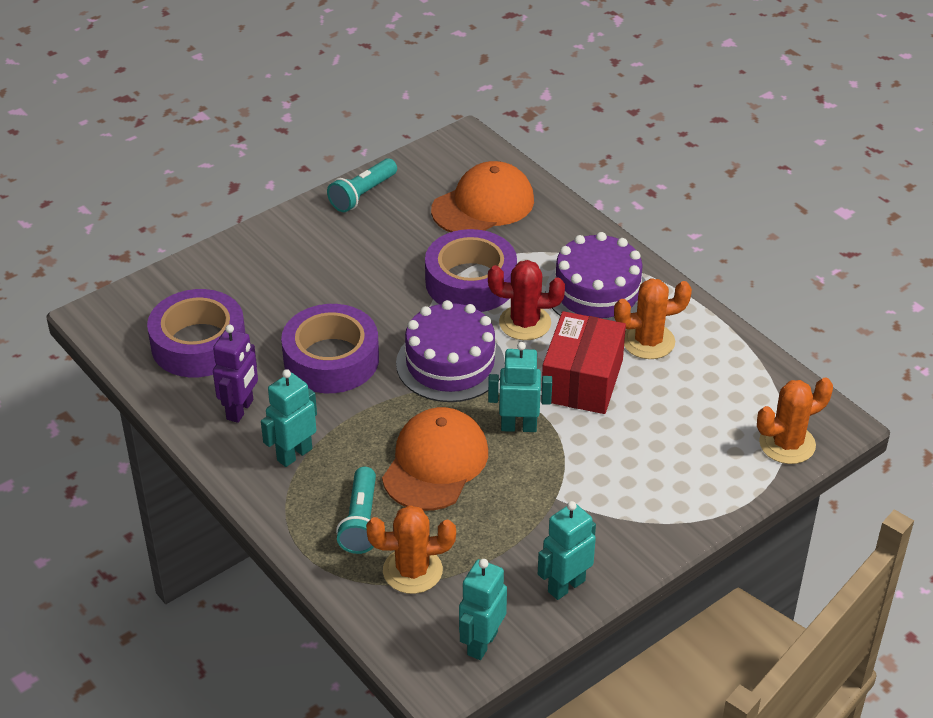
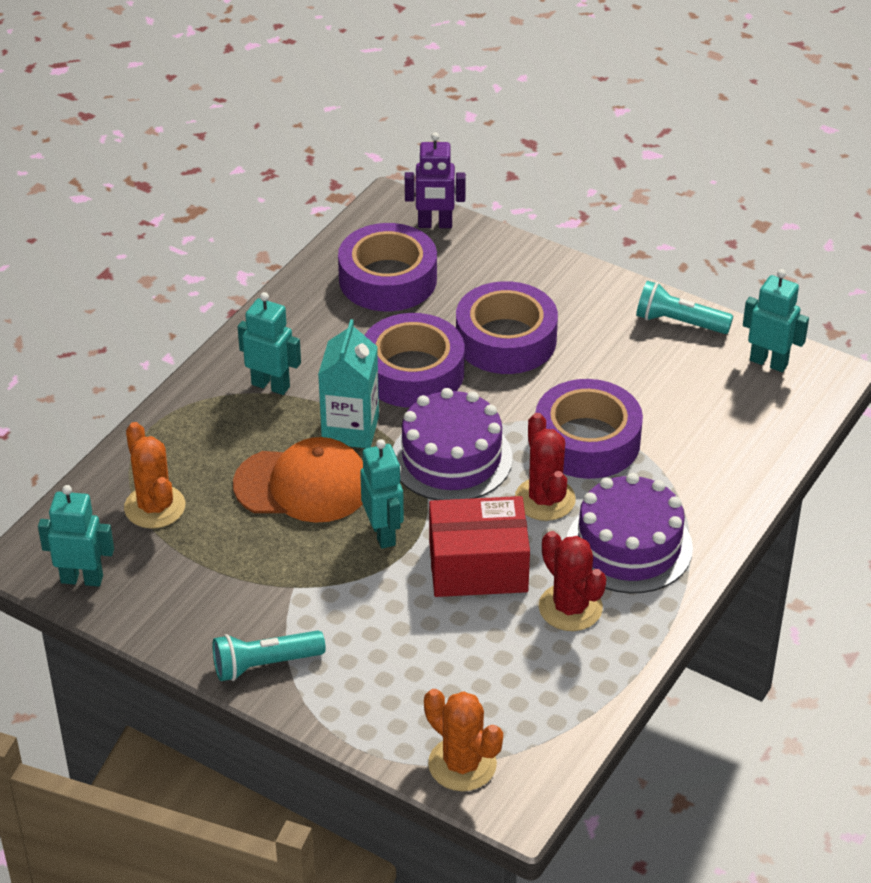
camera: 70 degrees right, 0 degrees up
purple robot [213,325,258,423] -> purple robot moved to [405,132,466,228]
turquoise flashlight [336,467,376,554] -> turquoise flashlight moved to [213,631,326,681]
orange cap [431,161,534,232] -> none
turquoise robot [538,501,596,600] -> turquoise robot moved to [743,269,809,372]
orange cactus [614,278,692,359] -> red cactus [539,531,606,631]
none -> turquoise carton [318,319,379,448]
none -> purple tape [456,281,558,374]

